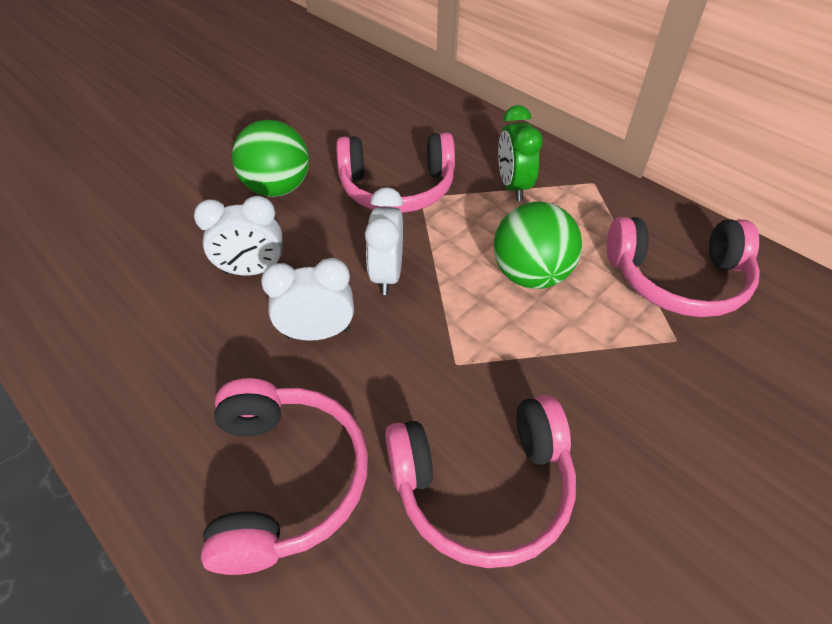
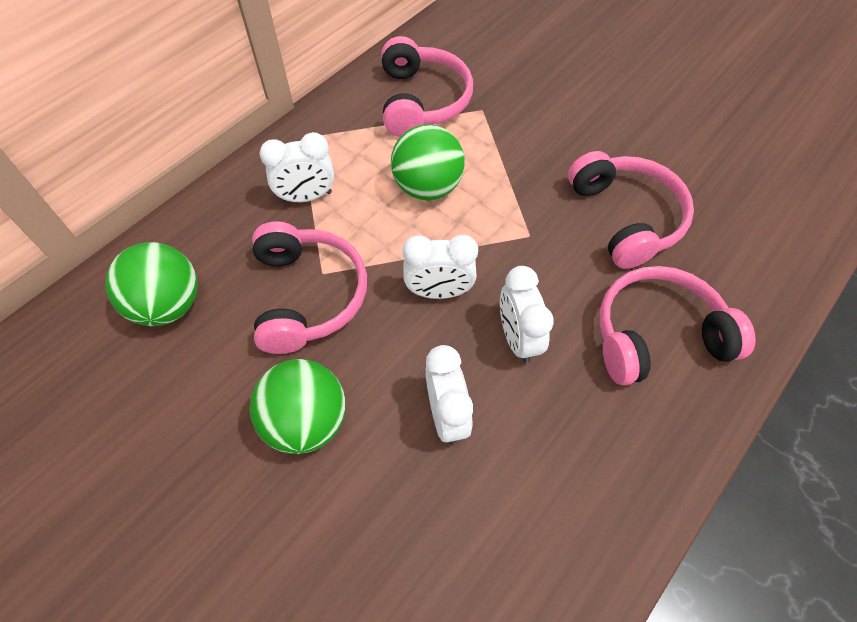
camera: 95 degrees left, 10 degrees up
green clock [498,105,543,201] -> white clock [260,132,334,203]
none -> green ball [105,242,198,326]

